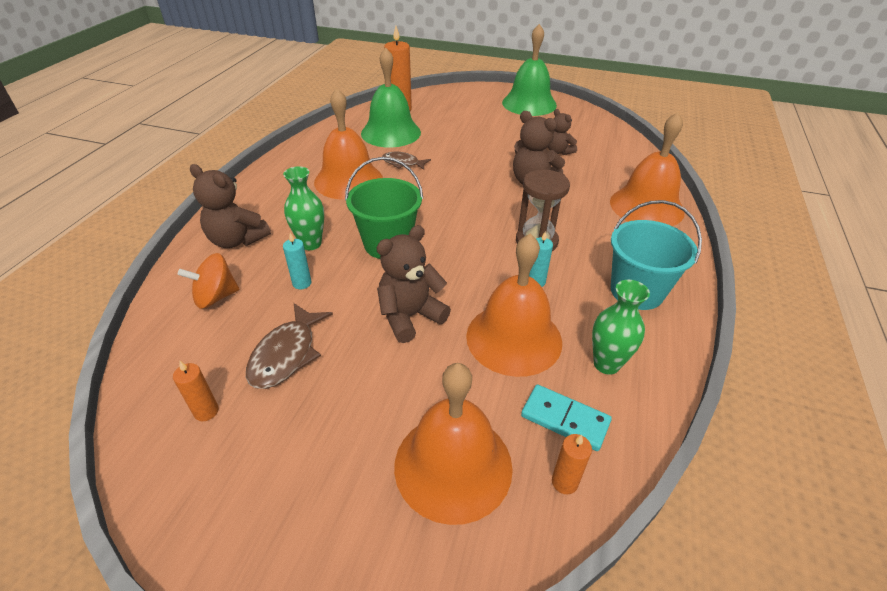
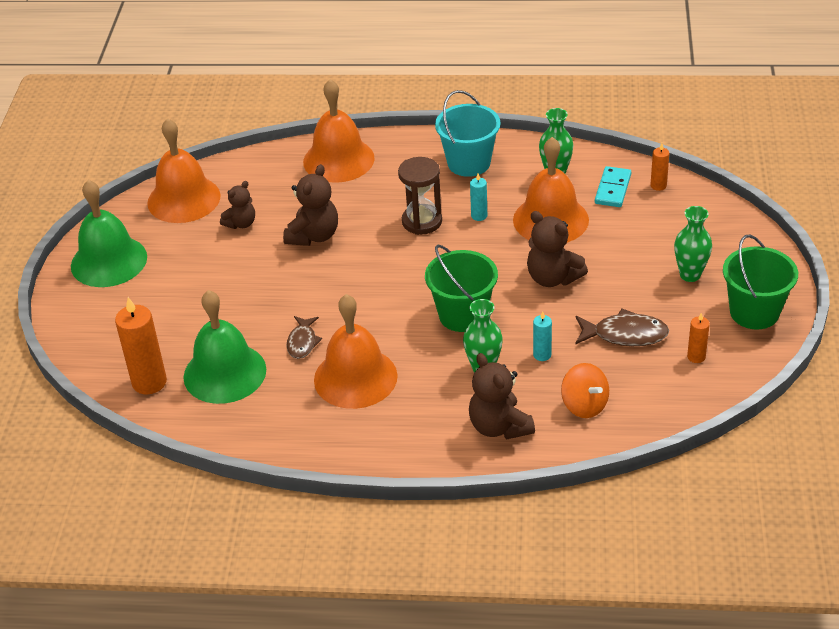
camera: 100 degrees left, 0 degrees up
brown teddy bear [190,164,271,248] -> brown teddy bear turned 135 degrees clockwise [469,353,535,440]
orange bell [394,363,513,525] -> orange bell moved to [147,118,221,223]
none -> green vase [674,206,712,282]
none -> green bucket [723,235,798,330]

